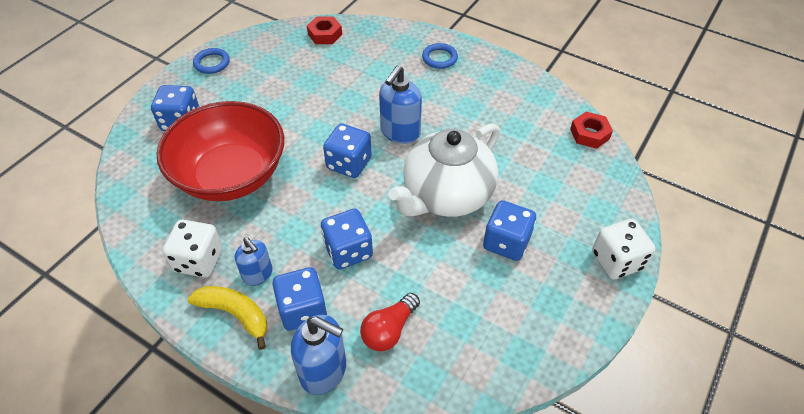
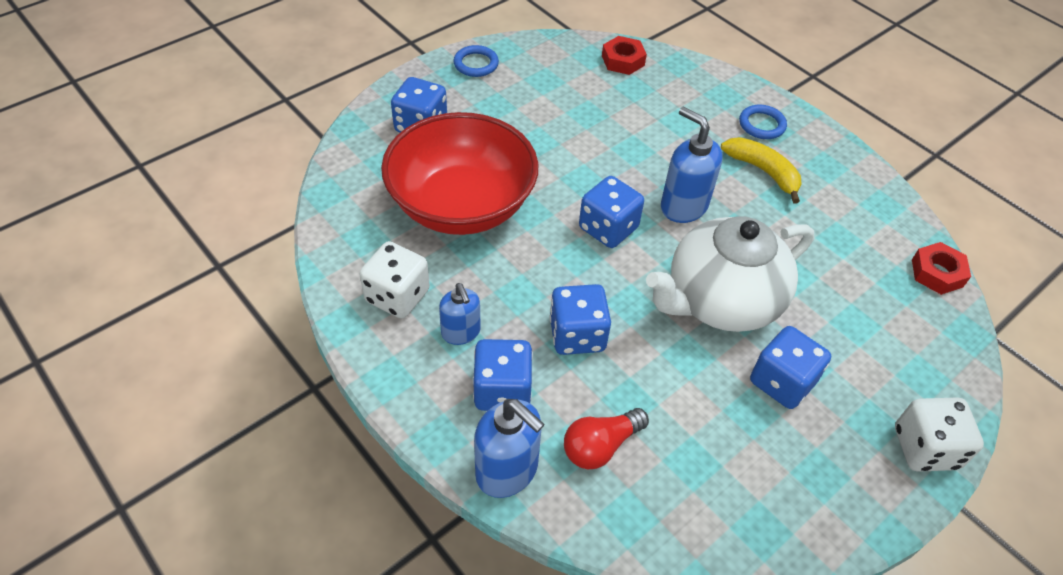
camera: 15 degrees right, 0 degrees up
yellow banana [187,286,267,350] -> yellow banana moved to [721,137,802,203]
blue soap dispenser [379,65,422,144] -> blue soap dispenser turned 90 degrees clockwise [661,107,723,223]

